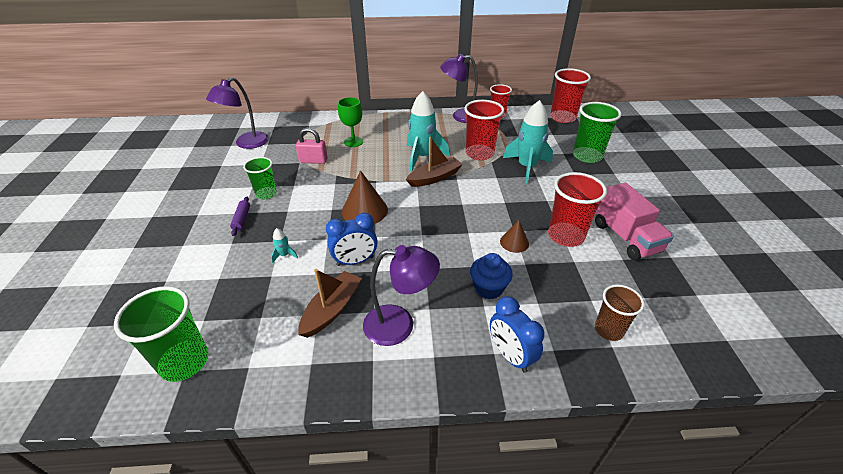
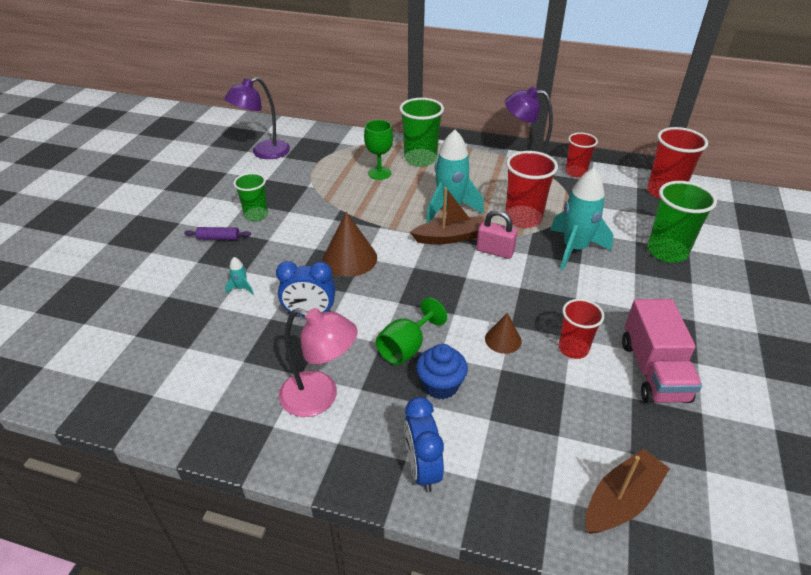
camera: 20 degrees right, 0 degrees up
green cup [114,286,208,382] -> green cup moved to [399,98,444,167]
purple rolling pin [230,197,250,236] -> purple rolling pin turned 75 degrees clockwise [184,227,251,240]
pink padlock [296,127,328,164] -> pink padlock moved to [476,210,517,259]
brown boat [298,269,362,338] -> brown boat moved to [586,449,670,534]
purple lamp [363,245,440,346] -> pink lamp [279,308,358,417]
red cup [548,172,607,247] -> red cup [559,299,604,359], size x0.64
brown cup [595,285,644,341] -> none
none -> green goblet [376,298,447,365]

